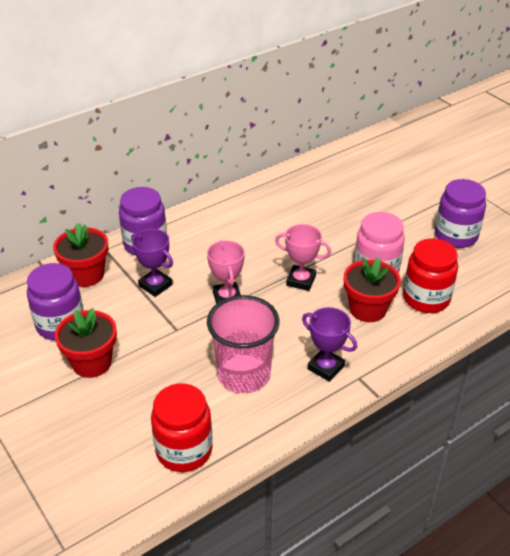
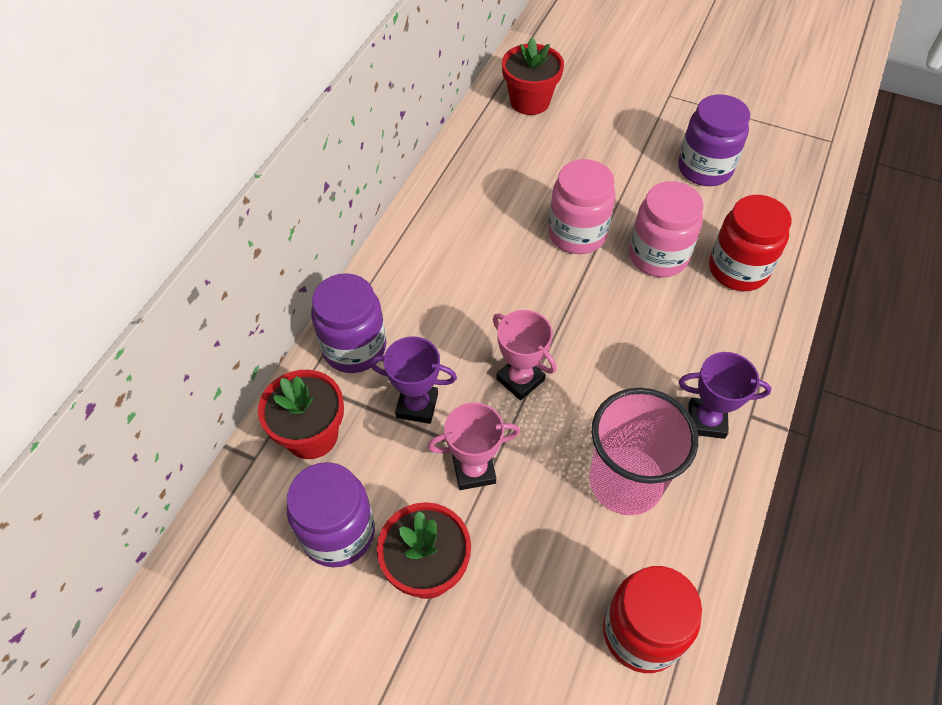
camera: 30 degrees left, 15 degrees up
pink trophy [275,224,331,291] -> pink trophy moved to [428,402,520,490]
red flower pot [344,257,401,322] -> red flower pot moved to [502,37,564,115]
none -> pink jar [548,159,615,254]

